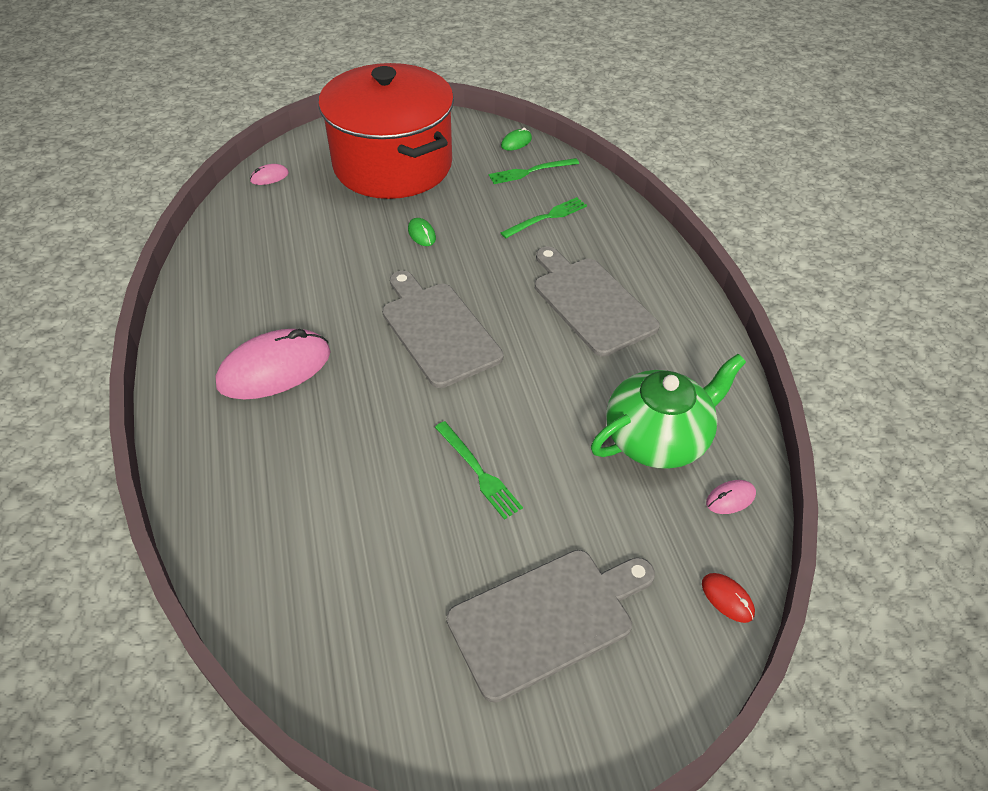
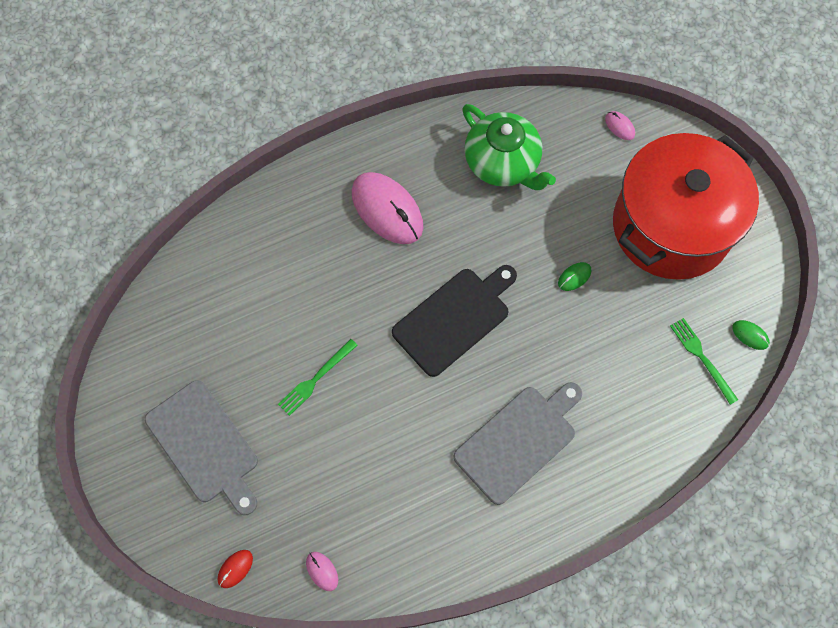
camera: 80 degrees right, 20 degrees up
grey cutting board [382,271,504,388] -> black cutting board [392,265,517,377]
green fork [501,197,587,238] -> none
green teapot [591,354,746,469] -> green teapot moved to [462,104,556,190]

